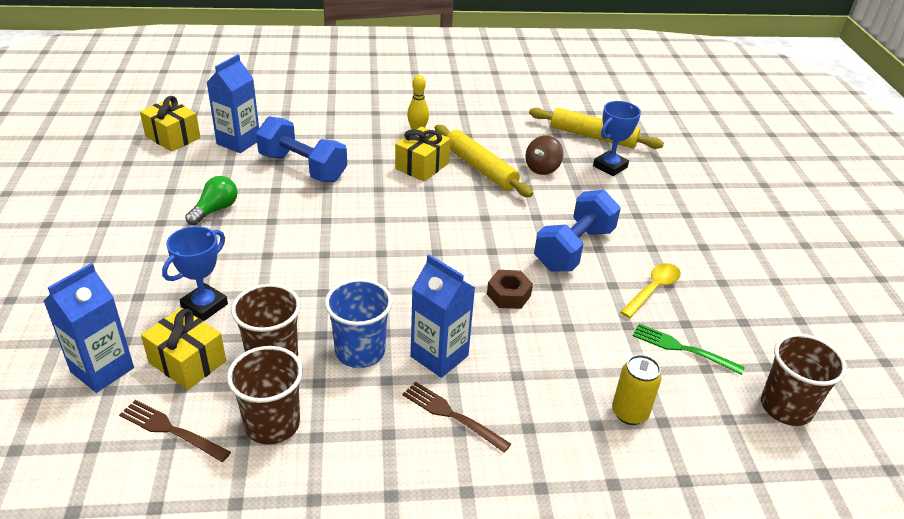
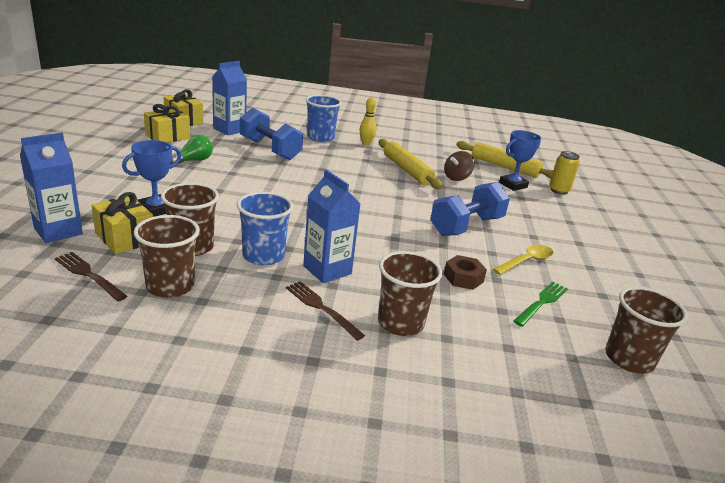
camera: 10 degrees right, 10 degrees down
yellow gift [395,126,450,181] -> yellow gift moved to [144,104,190,143]
brown nut [487,270,533,309] -> brown nut moved to [444,255,487,290]
yellow can [612,355,662,425] -> yellow can moved to [549,151,580,195]
green fork [633,324,745,375] -> green fork turned 90 degrees clockwise [513,282,568,327]
none -> blue cup [306,95,342,142]
none -> brown cup [378,251,442,336]

